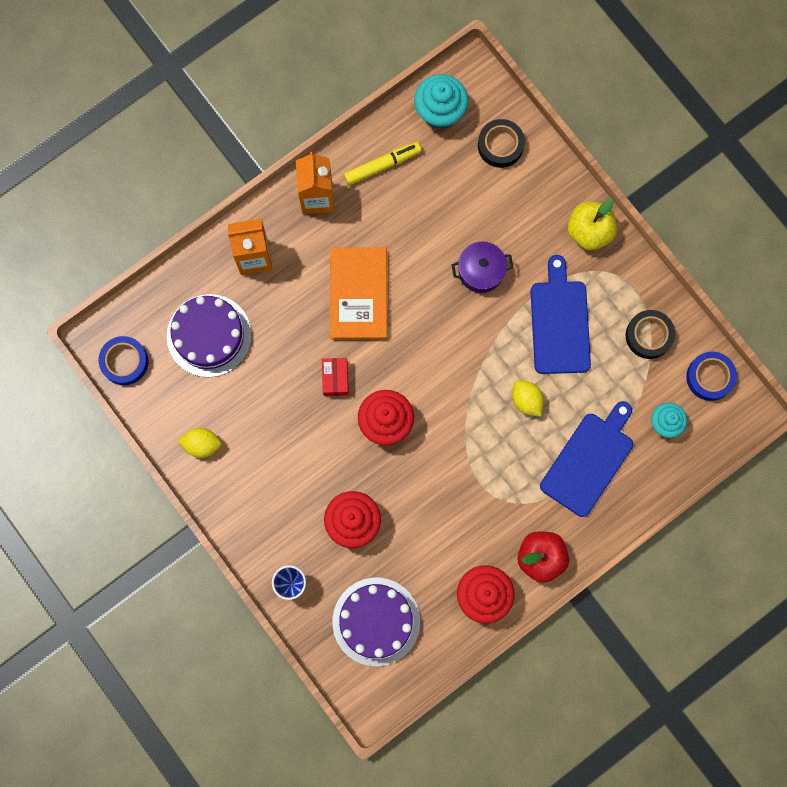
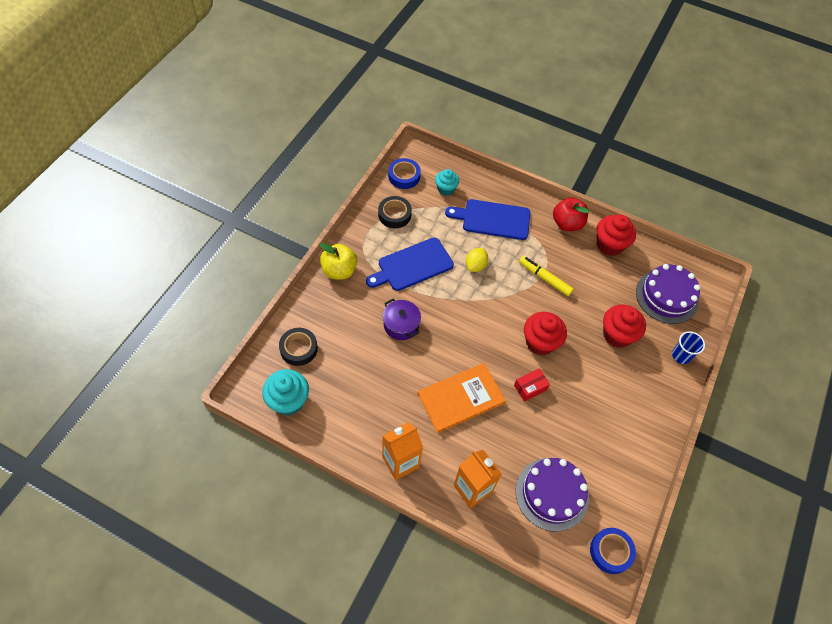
camera: 120 degrees left, 20 degrees down
yellow lemon [178,428,221,458] -> none
yellow marker [344,142,422,185] -> yellow marker moved to [519,256,574,296]

